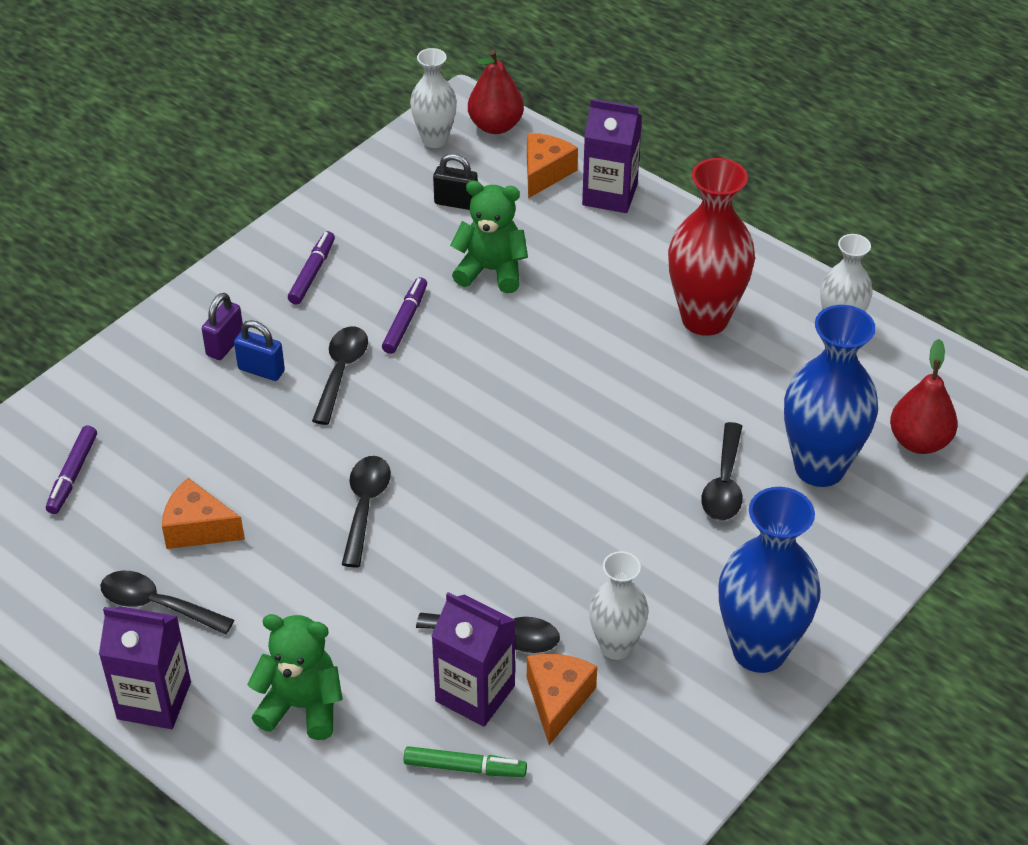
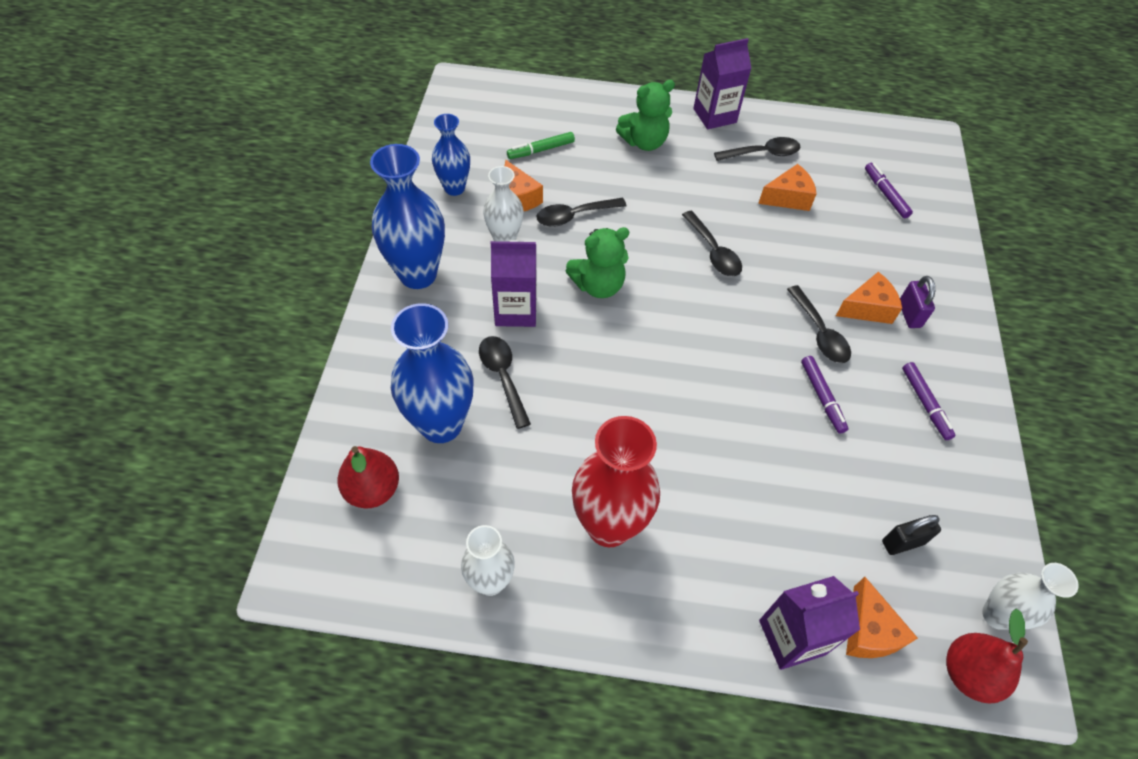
camera: 145 degrees right, 10 degrees up
blue padlock [234,320,285,381] -> orange cheese [836,272,902,324]
purple carton [432,592,516,727] -> purple carton moved to [491,240,537,327]
green teddy bear [450,181,528,293] -> green teddy bear moved to [566,227,629,298]
none -> blue vase [432,114,470,196]

